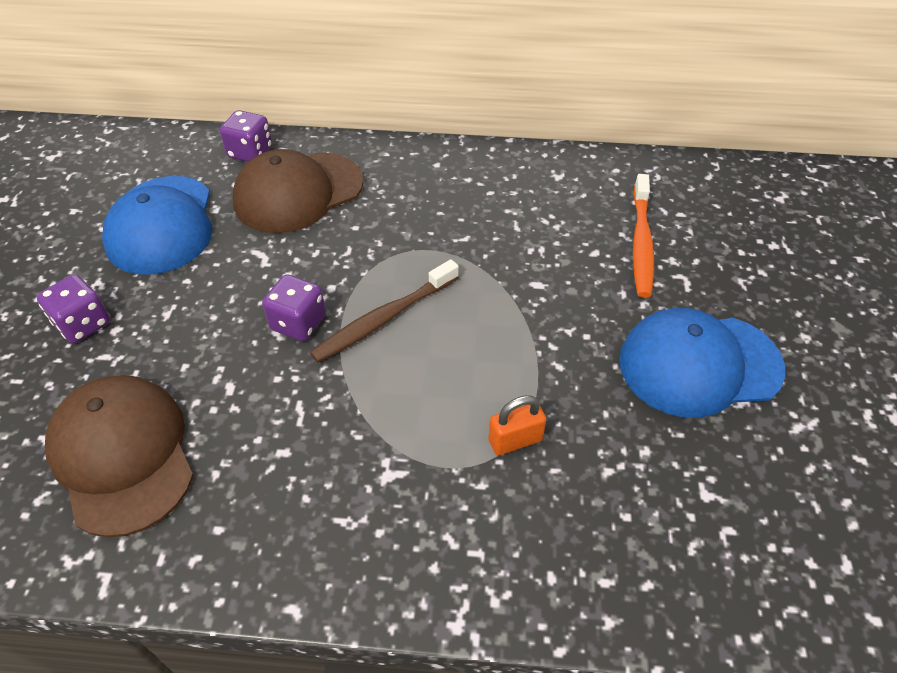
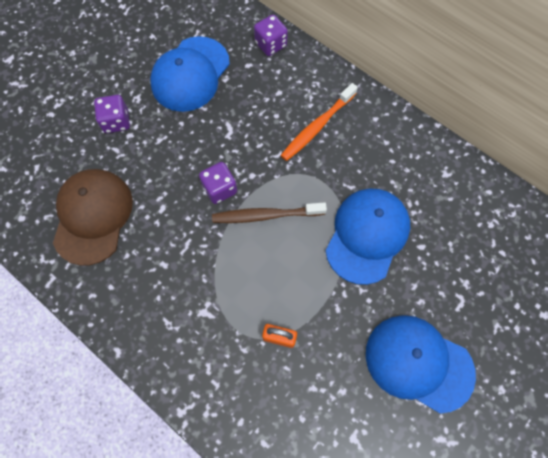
camera: 35 degrees right, 20 degrees up
brown cap [233,149,364,233] -> none
orange toothbrush [633,174,654,298] -> orange toothbrush moved to [280,83,358,161]
none -> blue cap [325,189,410,285]

